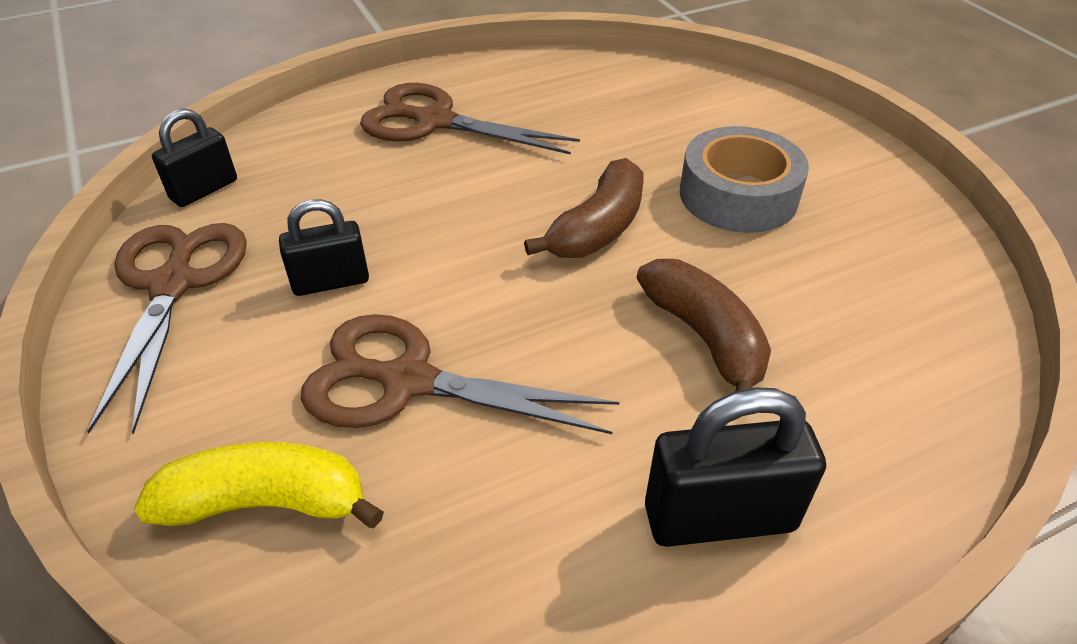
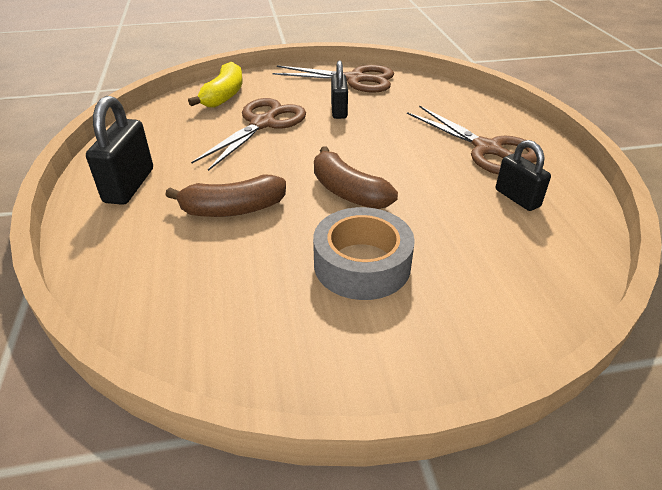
camera: 105 degrees right, 5 degrees down
black padlock [152,108,237,207] -> black padlock moved to [496,140,551,211]
brown scissors [360,83,580,155] -> brown scissors turned 105 degrees clockwise [407,105,537,175]

